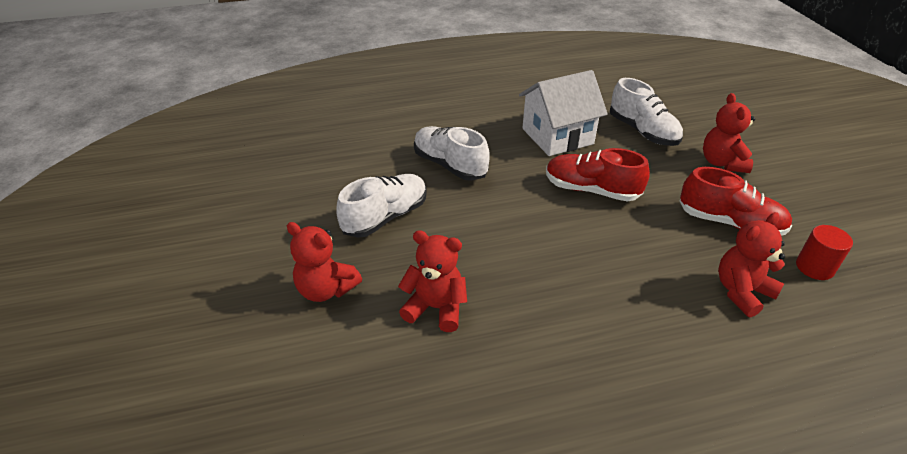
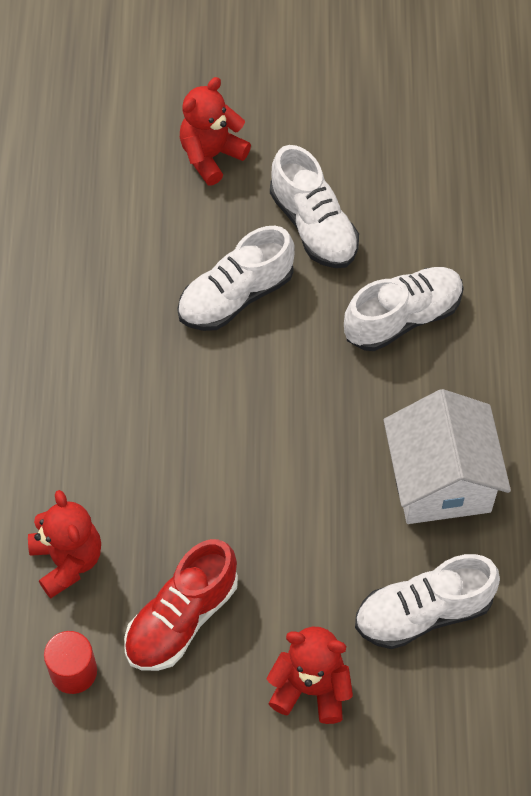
camera: 105 degrees right, 20 degrees up
red teddy bear [398,230,467,332] -> none
red shoe [546,148,650,202] -> none
none -> white shoe [177,226,294,331]

